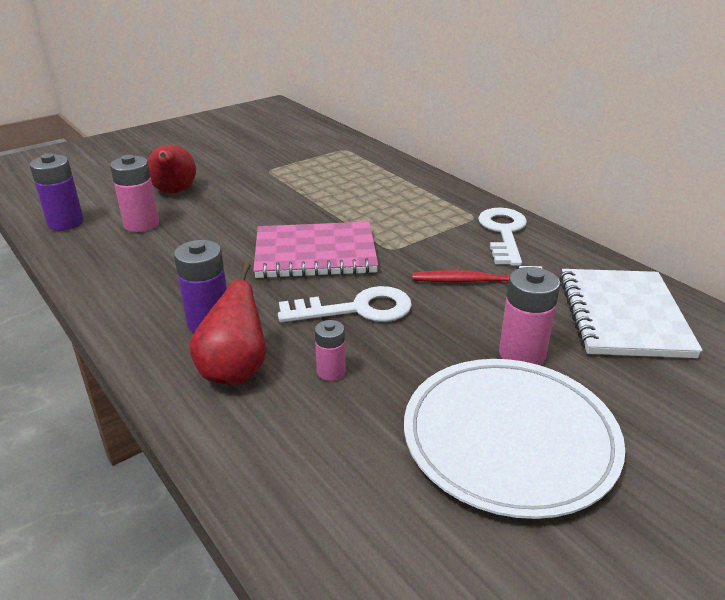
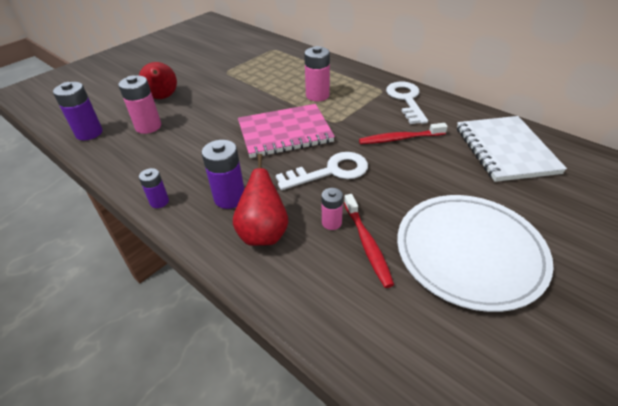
camera: 10 degrees left, 10 degrees up
pink battery [499,267,560,365] -> pink battery moved to [304,46,330,101]
none -> purple battery [139,168,169,208]
none -> red toothbrush [344,194,394,288]

